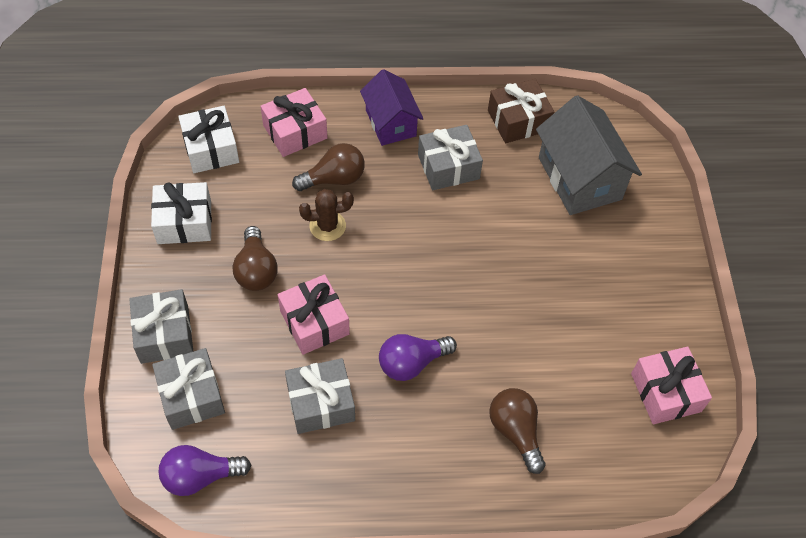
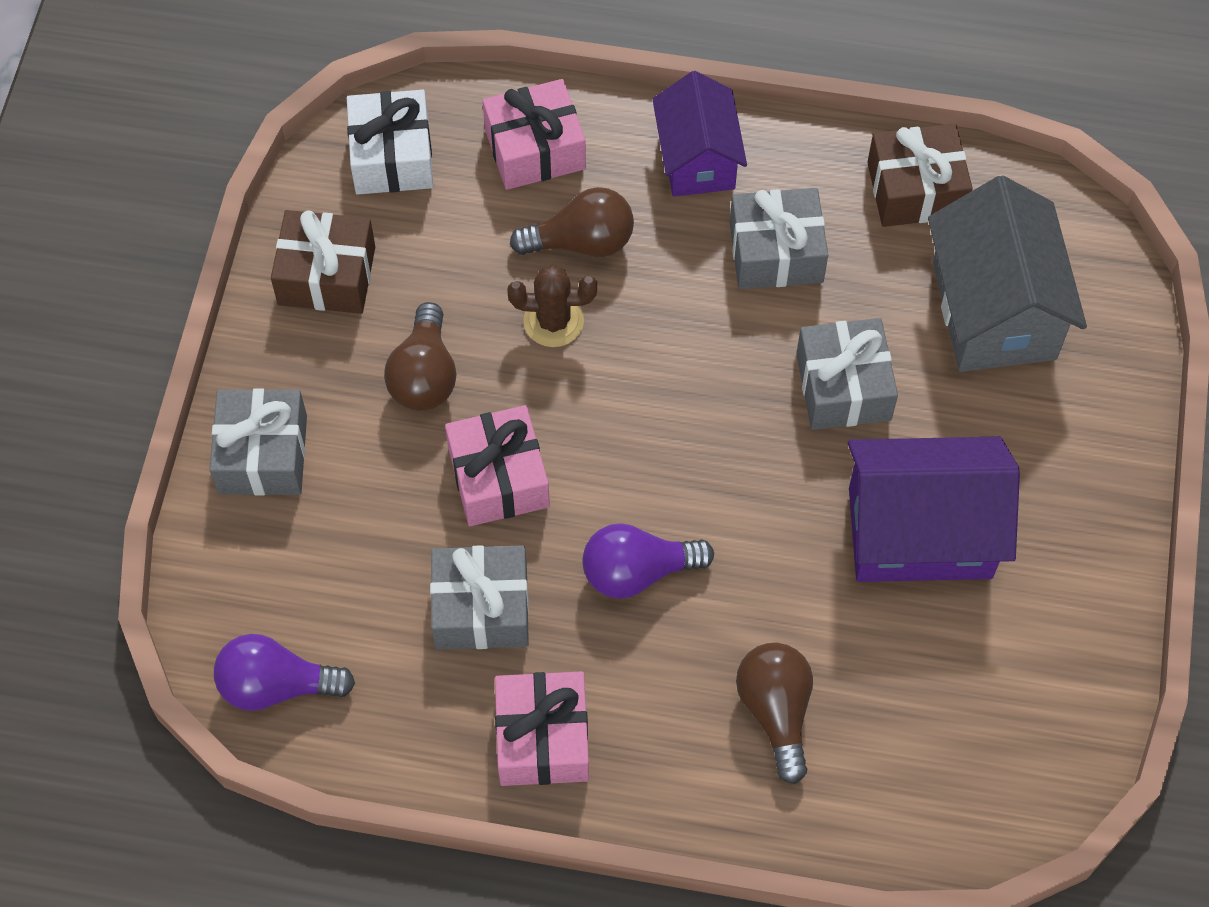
camera: 15 degrees right, 5 degrees up
white gift [151,182,212,244] -> brown gift [271,210,375,314]
grey gift [152,348,225,430] -> grey gift moved to [796,318,898,430]
pink gift [631,347,712,424] -> pink gift moved to [495,671,589,786]
none -> purple house [848,436,1020,582]

